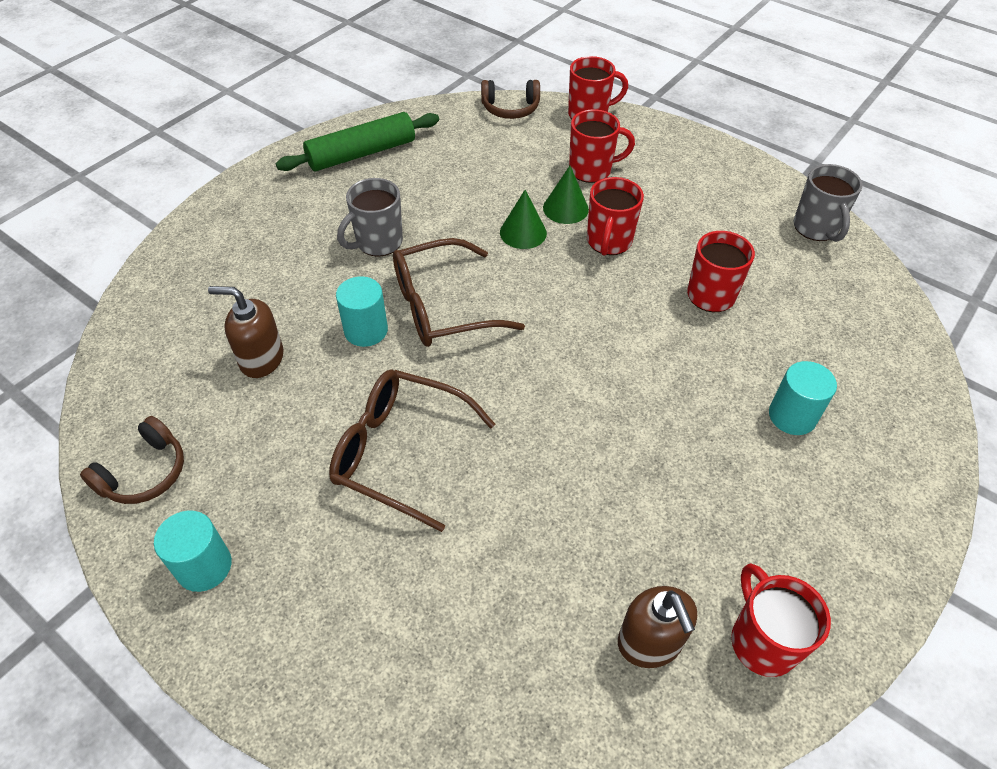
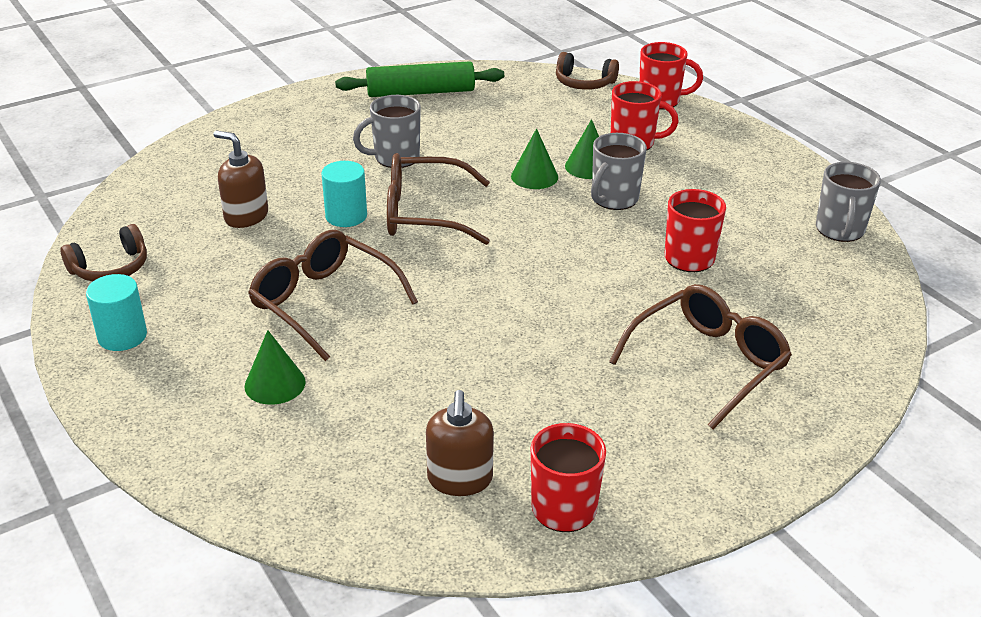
camera: 20 degrees right, 15 degrees down
red mug [587,177,644,256] -> grey mug [591,133,647,210]
turquoise cylinder [769,361,837,435] -> brown glasses [609,284,792,429]
none -> green cone [245,330,306,405]

